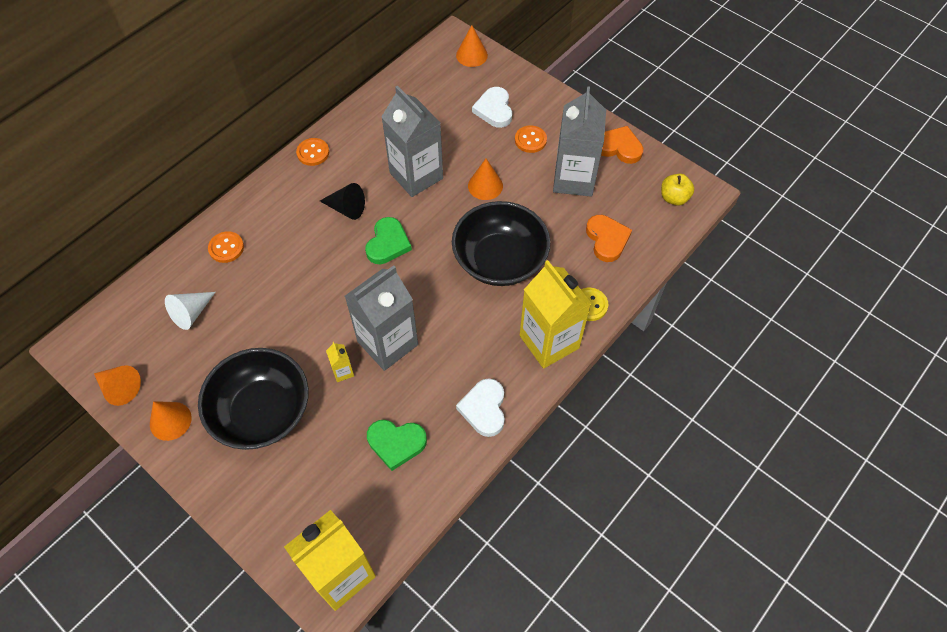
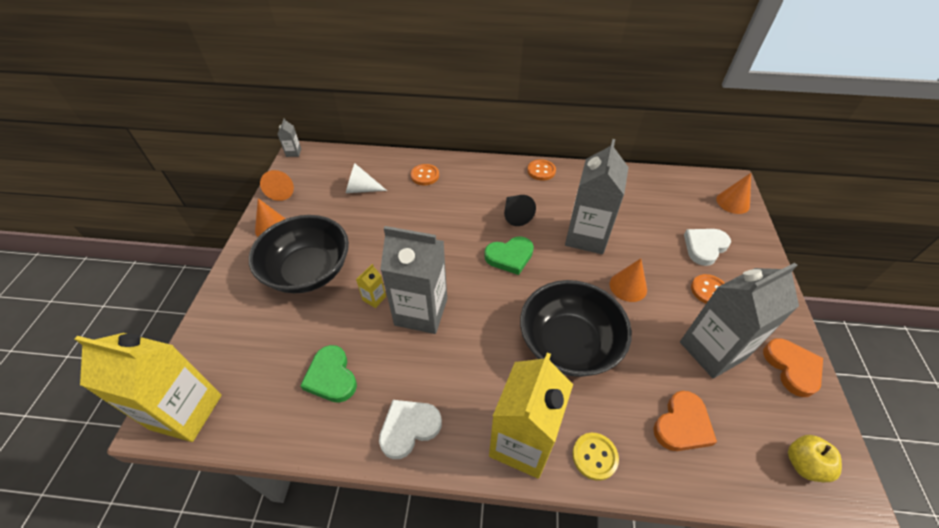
camera: 55 degrees right, 10 degrees down
none -> grey carton [278,118,301,157]

